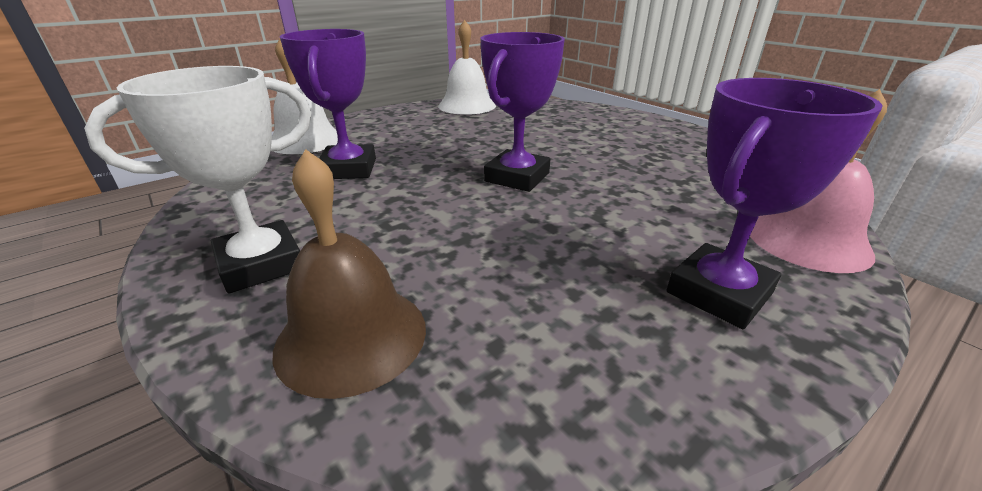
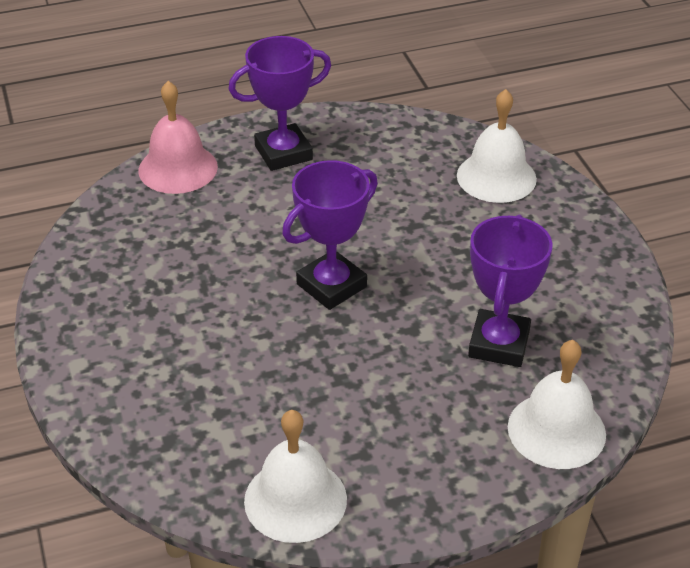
camera: 160 degrees left, 10 degrees up
white trophy [84,66,312,293] -> none
brown bell [273,149,426,399] -> white bell [457,89,537,203]

